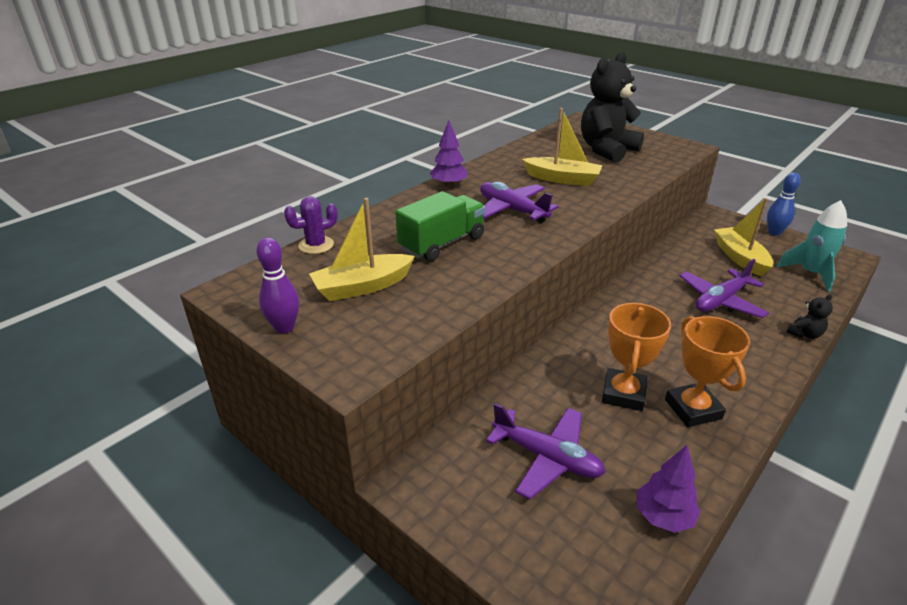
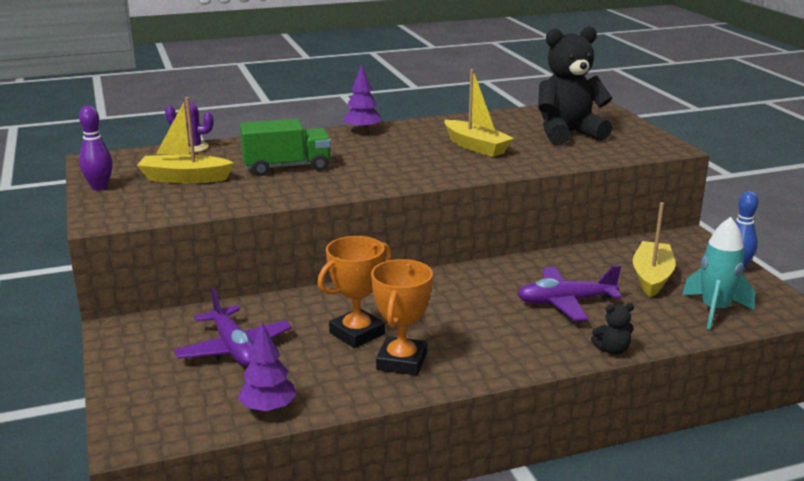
camera: 30 degrees right, 10 degrees down
purple plane [480,182,559,223] -> none

